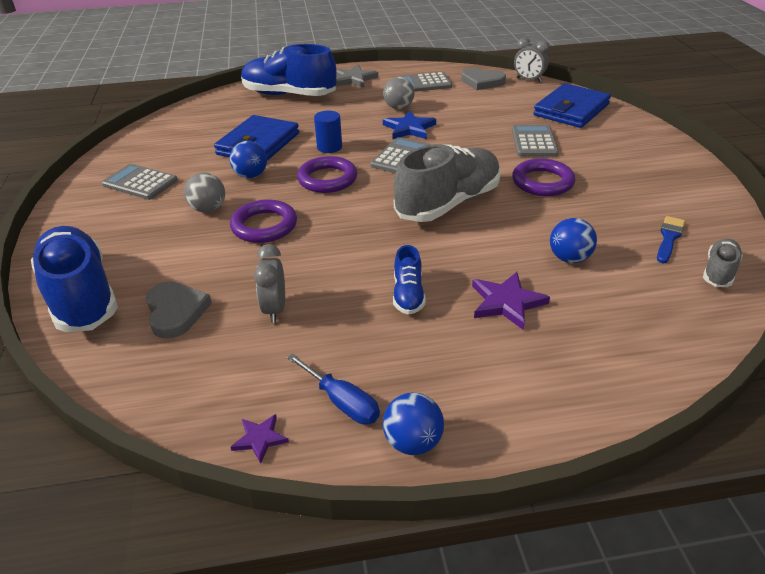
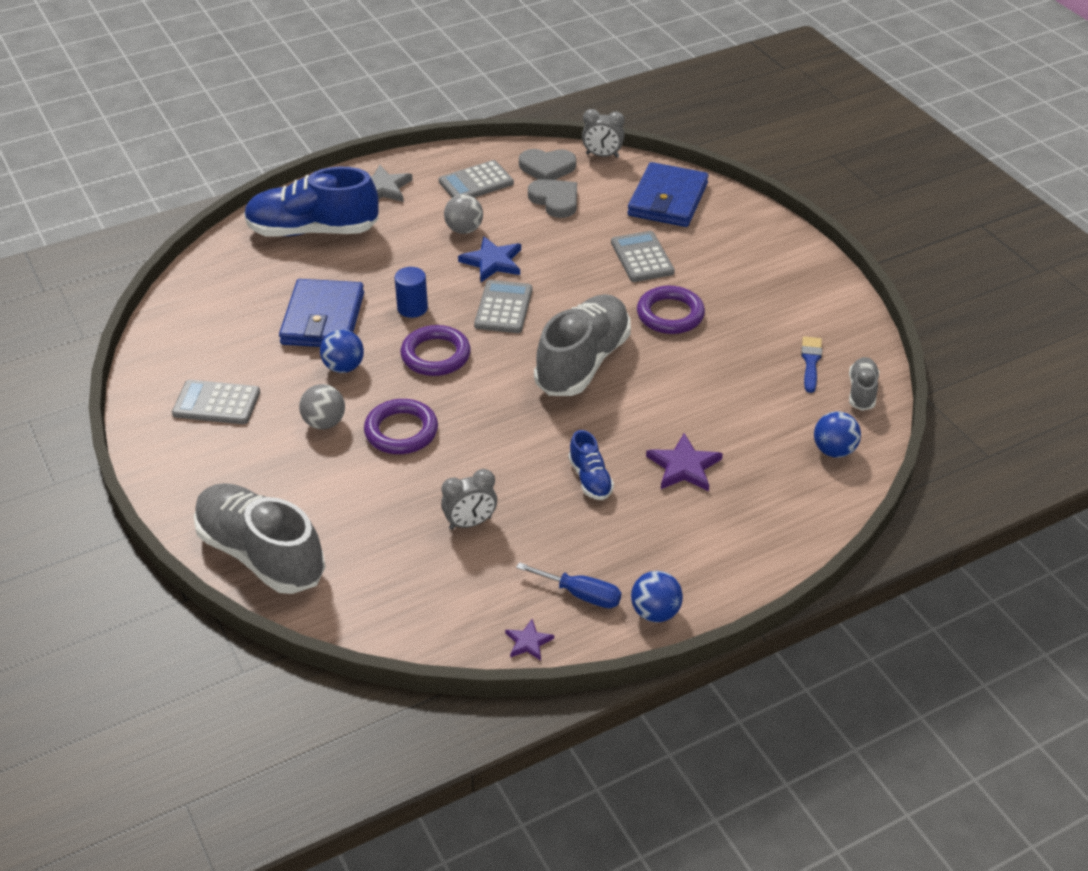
camera: 20 degrees left, 5 degrees up
blue shoe [31,226,118,332] -> grey shoe [194,483,325,594]
grey heart [146,281,212,339] -> grey heart moved to [528,179,577,218]
grey clock [254,244,285,323] -> grey clock turned 90 degrees counterclockwise [441,469,497,530]
blue ball [550,218,597,263] -> blue ball moved to [814,412,861,458]

